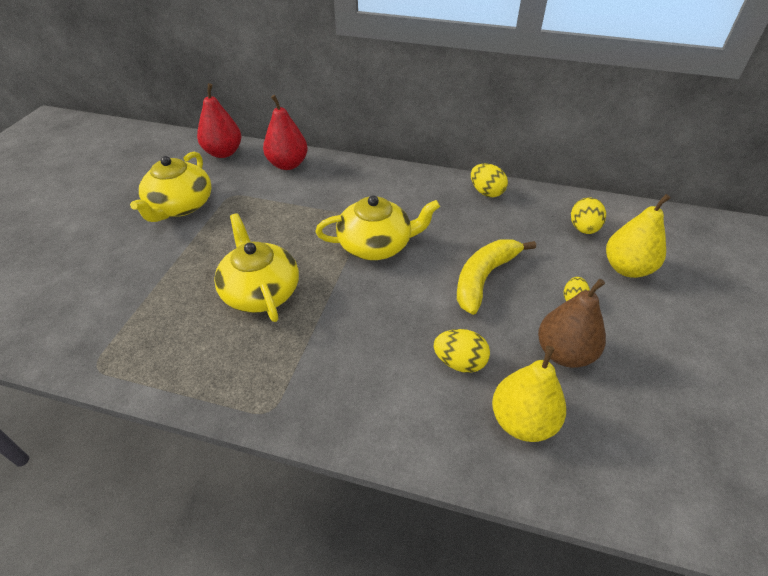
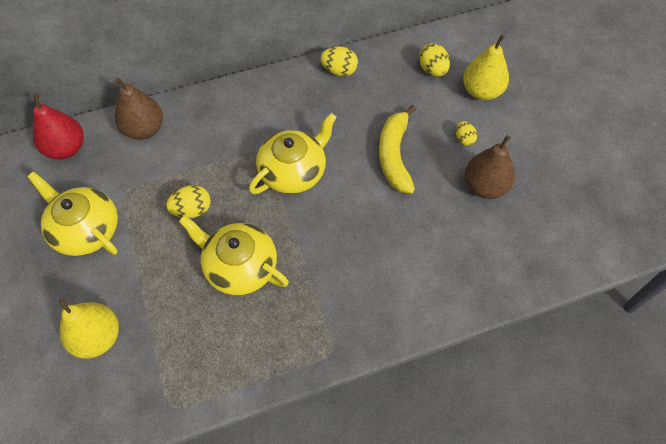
camera: 35 degrees left, 15 degrees up
yellow teapot [130,152,212,222] -> yellow teapot turned 150 degrees clockwise [28,172,118,256]
red pear [263,95,308,170] -> brown pear [115,77,163,140]
yellow egg [434,329,490,373] -> yellow egg moved to [166,185,211,218]
yellow pear [492,346,566,442] -> yellow pear moved to [59,298,119,359]

